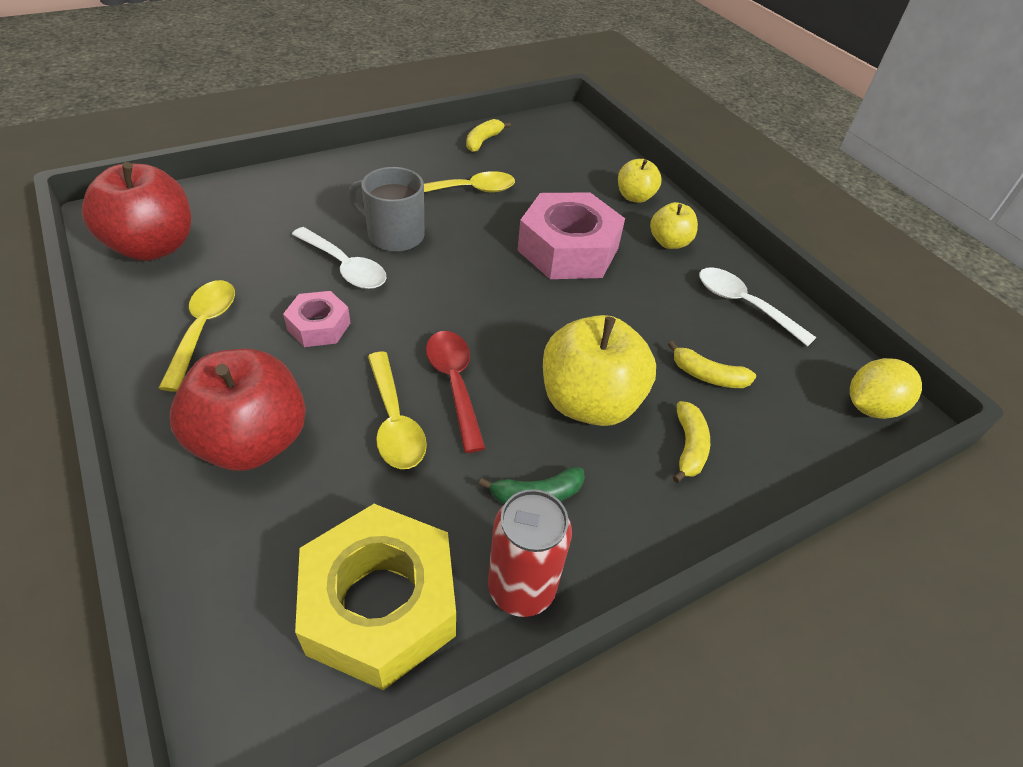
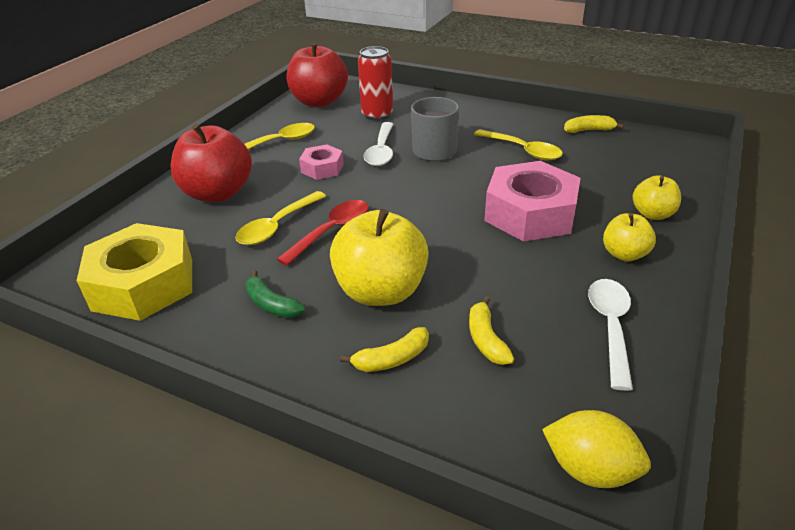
camera: 60 degrees right, 10 degrees down
red can [488,489,572,617] -> red can moved to [358,46,393,121]

